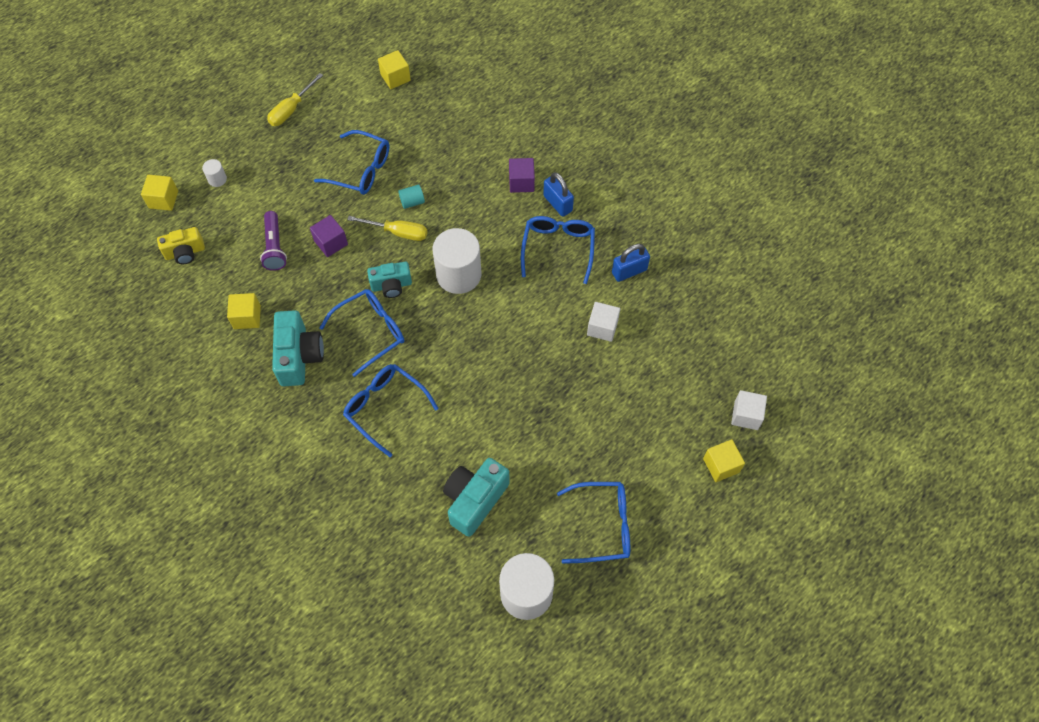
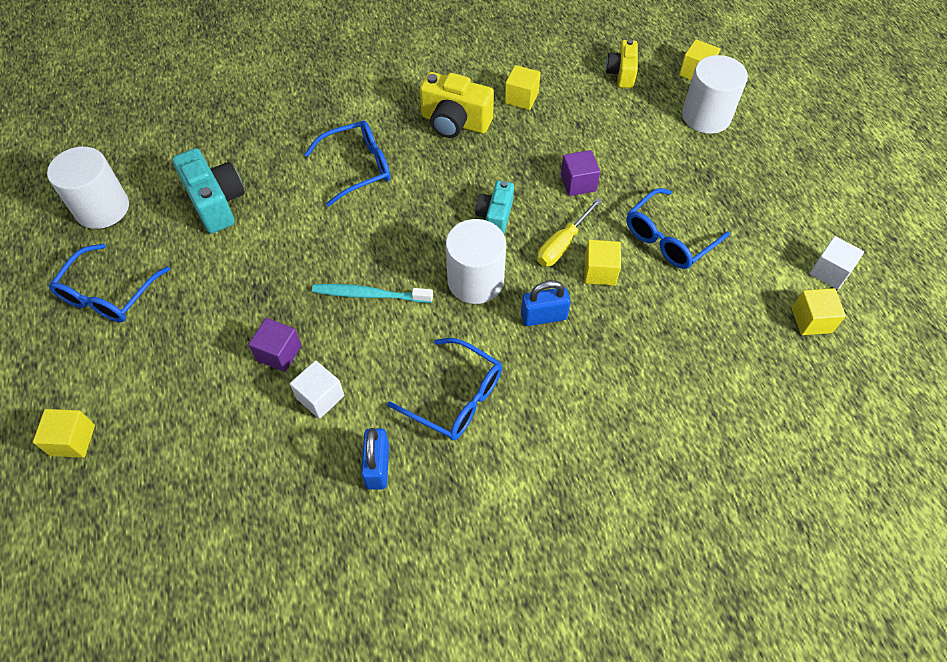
camera: 115 degrees right, 5 degrees down
white cylinder [202,159,227,187] -> white cylinder [682,55,748,134], size x2.30
purple flashlight [260,211,287,271] -> none
yellow screwdriver [267,73,323,126] -> none
turquoise camera [272,310,324,386] -> yellow camera [420,72,494,138]
blue glasses [319,289,404,377] -> none
turquoise cylinder [398,185,425,209] -> yellow cube [584,240,621,286]
purple cube [509,158,535,193] -> purple cube moved to [248,318,302,372]
blue padlock [543,172,574,217] -> blue padlock moved to [521,280,571,326]
white cube [731,390,767,430] -> white cube moved to [809,236,864,289]
none -> turquoise toothbrush [312,284,433,303]

